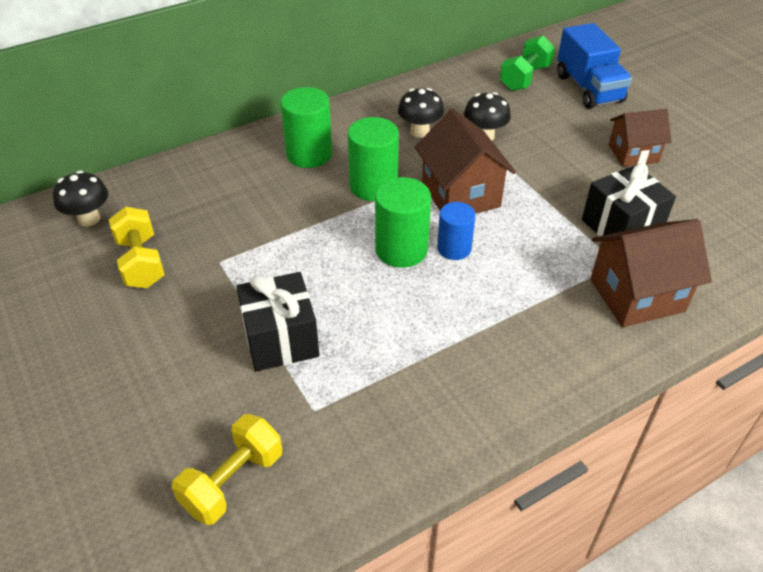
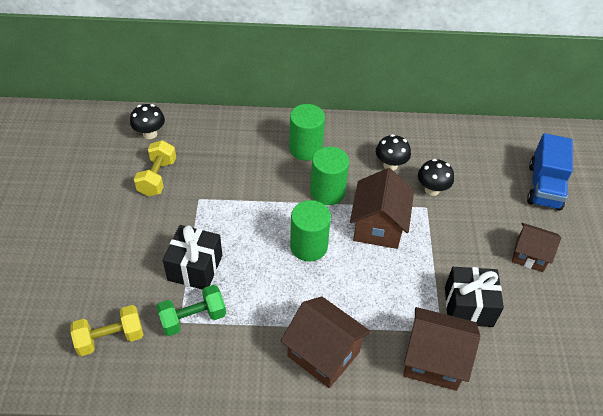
camera: 30 degrees right, 5 degrees up
blue cylinder [437,202,476,260] -> none
green dumbbell [500,35,555,91] -> green dumbbell moved to [156,285,226,336]
none -> brown house [281,296,371,388]

